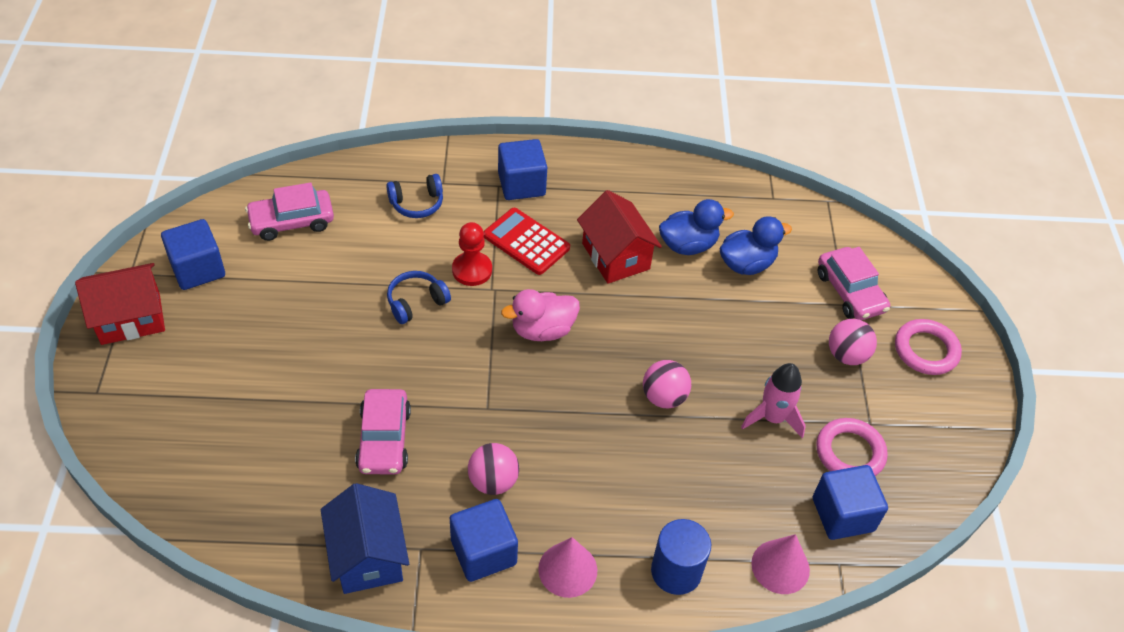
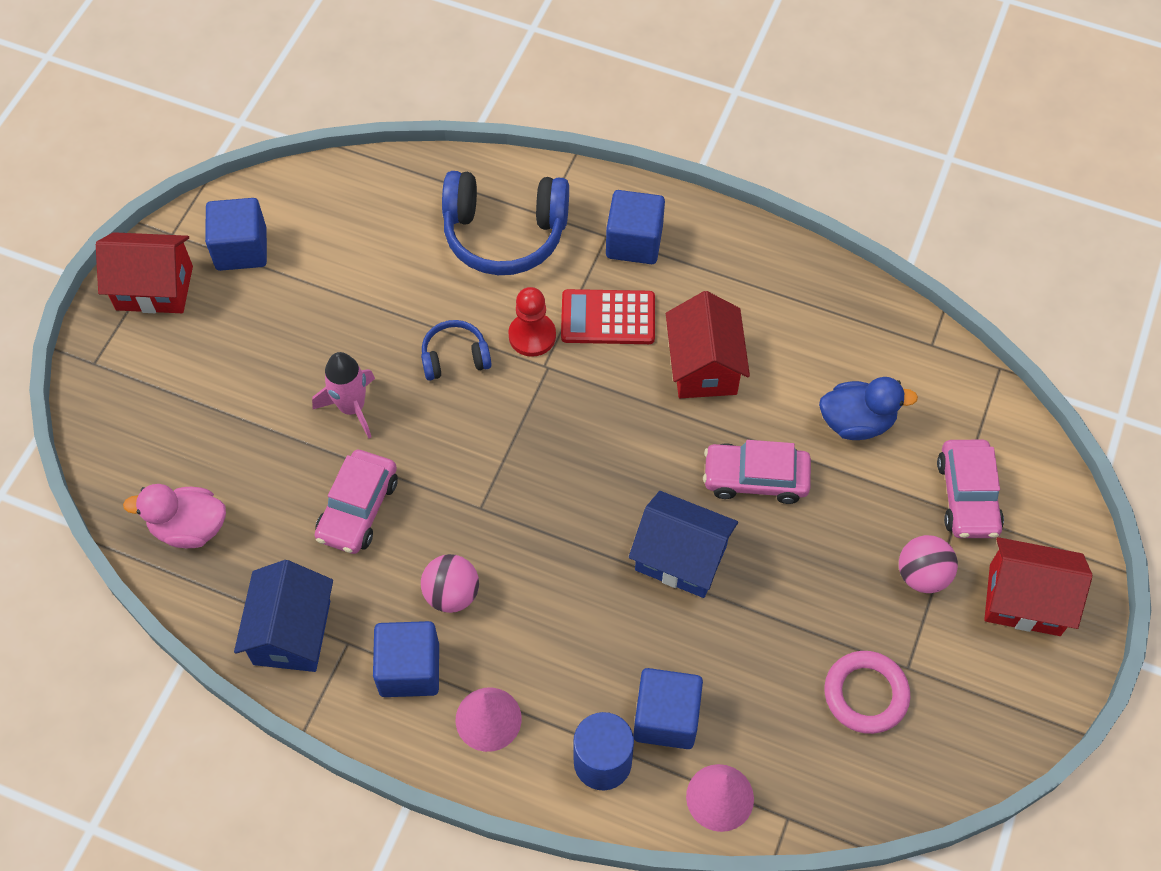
camera: 25 degrees right, 10 degrees up
pink car [245,182,334,241] -> pink car moved to [703,440,811,504]
blue headphones [386,174,443,218] -> blue headphones [442,171,569,275], size x1.93
red calculator [483,208,570,275] -> red calculator turned 60 degrees counterclockwise [561,289,655,344]
pink duck [501,289,580,341] -> pink duck moved to [123,484,226,548]
pink ball [643,360,691,408] -> blue house [629,491,738,598]
blue duck [659,199,734,255] -> none
pink rocket [741,363,806,438] -> pink rocket moved to [312,352,375,438]
blue cube [813,465,888,540] -> blue cube moved to [633,668,703,749]
pink ring [895,319,962,375] -> red house [984,537,1092,636]

